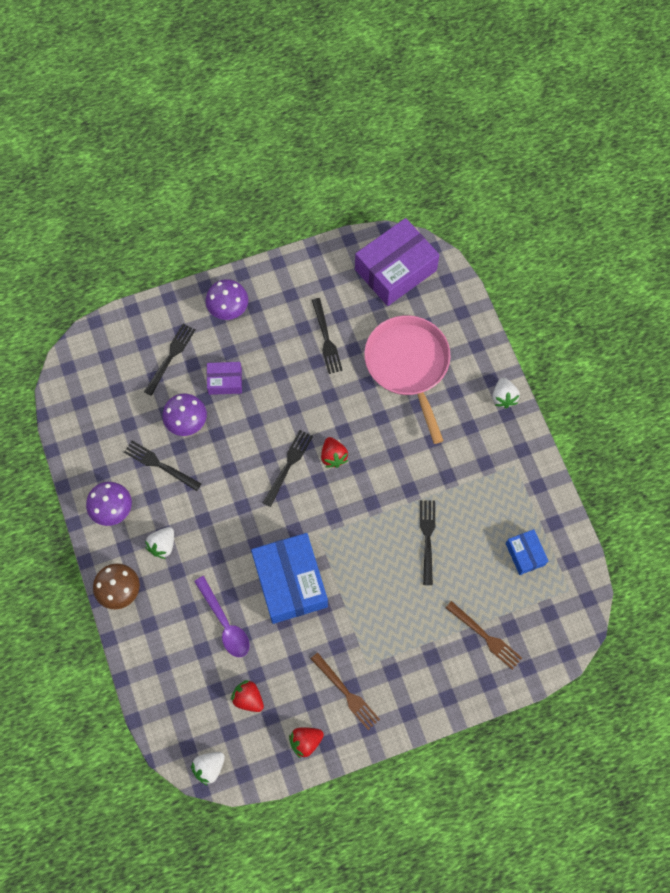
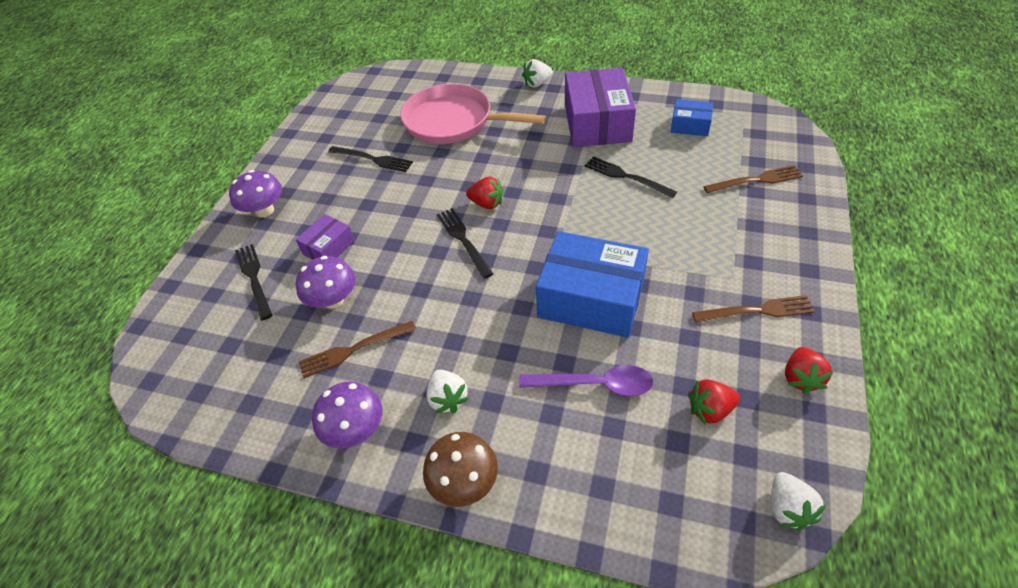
camera: 50 degrees left, 20 degrees down
black fork [124,441,201,491] -> brown fork [298,321,416,378]
purple box [355,218,439,306] -> purple box moved to [565,68,636,147]
white strawberry [493,378,520,408] -> white strawberry turned 120 degrees clockwise [522,59,553,87]

